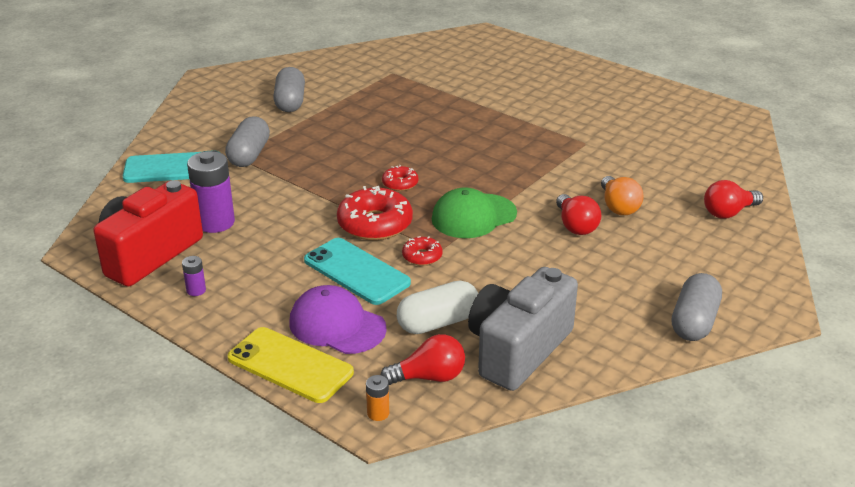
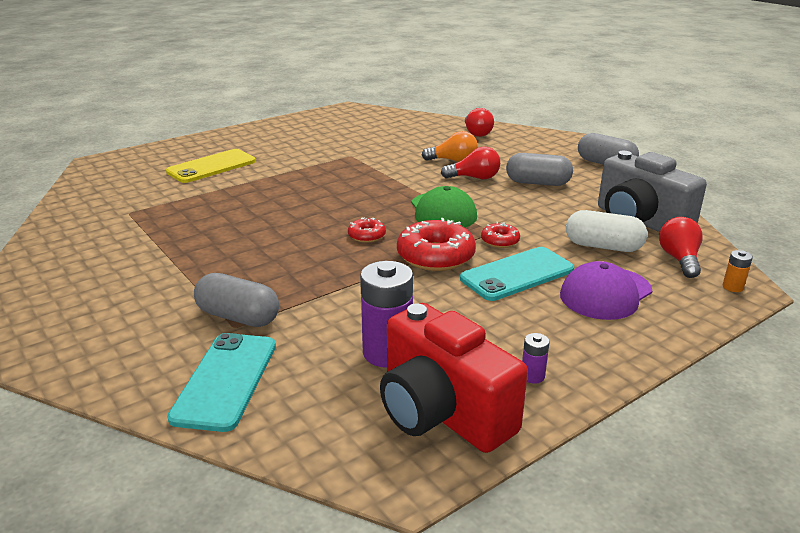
camera: 75 degrees left, 5 degrees down
yellow phone [228,327,354,403] -> yellow phone moved to [166,149,256,183]
grey capsule [273,67,305,112] -> grey capsule moved to [506,153,573,186]
white capsule [397,281,478,334] -> white capsule turned 60 degrees counterclockwise [566,210,647,252]

